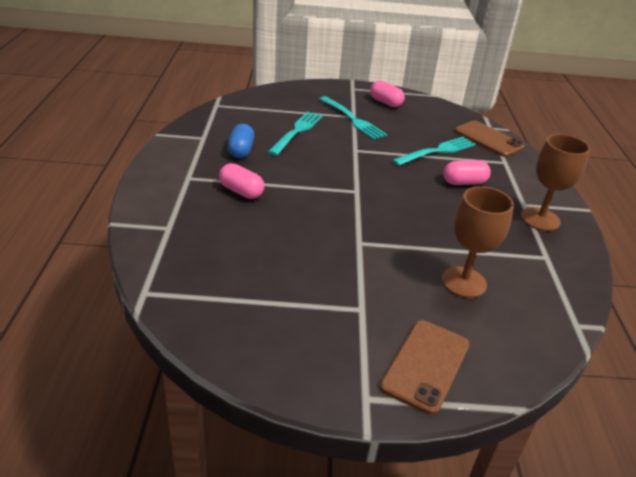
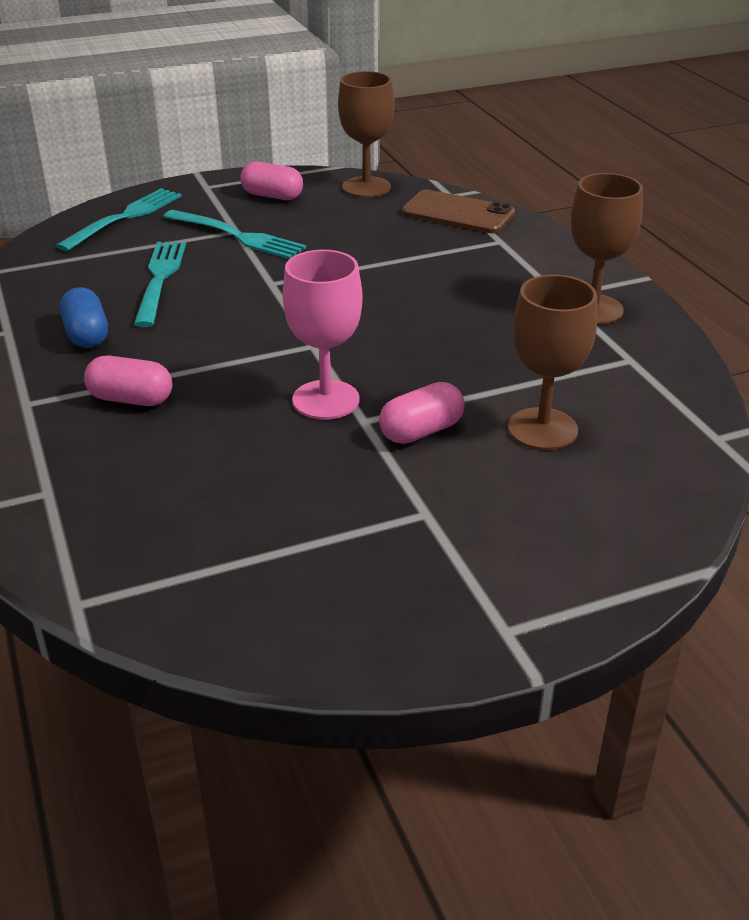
camera: 20 degrees left, 0 degrees up
brown phone [380,320,470,415] -> none
turquoise fork [392,137,476,166] -> turquoise fork moved to [56,188,182,251]
pink capsule [443,160,491,185] -> pink capsule moved to [379,382,465,444]
none -> pink goblet [283,250,363,420]
none -> brown goblet [338,71,394,198]

